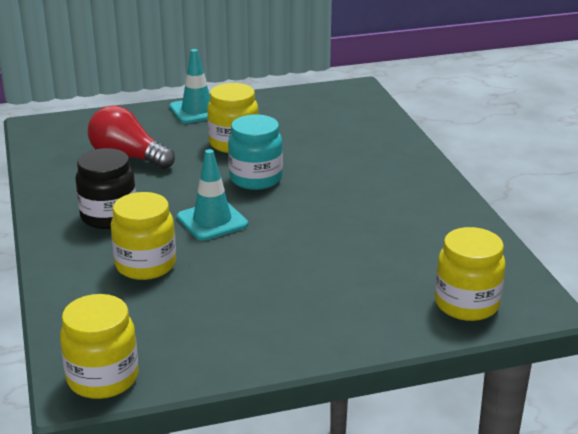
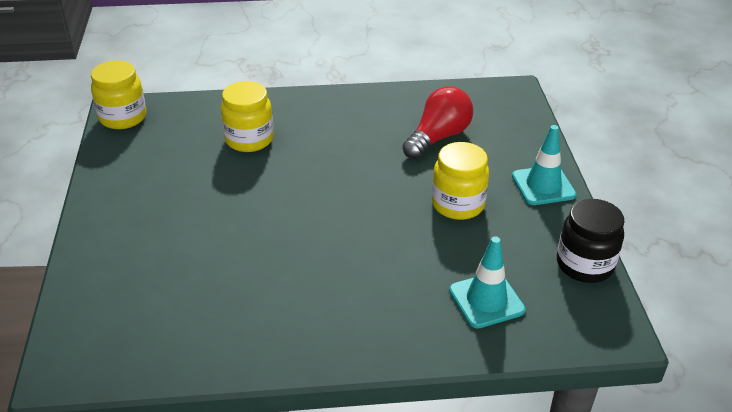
camera: 100 degrees right, 10 degrees up
black jar [75,148,136,229] -> black jar moved to [557,199,625,283]
turquoise traffic cone [177,149,248,241] -> turquoise traffic cone moved to [449,236,525,328]
turquoise jar [228,114,283,190] -> none
yellow jar [435,227,506,321] -> none

